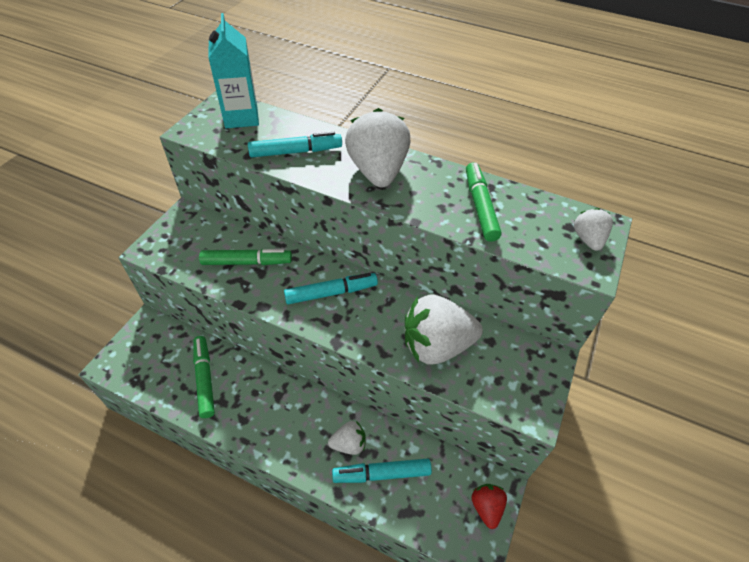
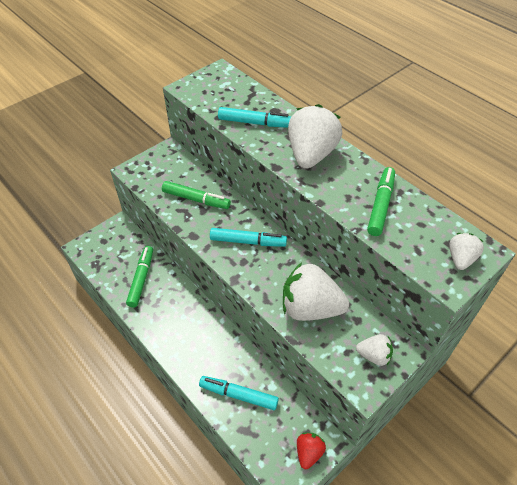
camera: 25 degrees right, 0 degrees up
turquoise carton [208,13,259,128] -> none
white strawberry [328,421,366,455] -> white strawberry moved to [356,334,393,366]

